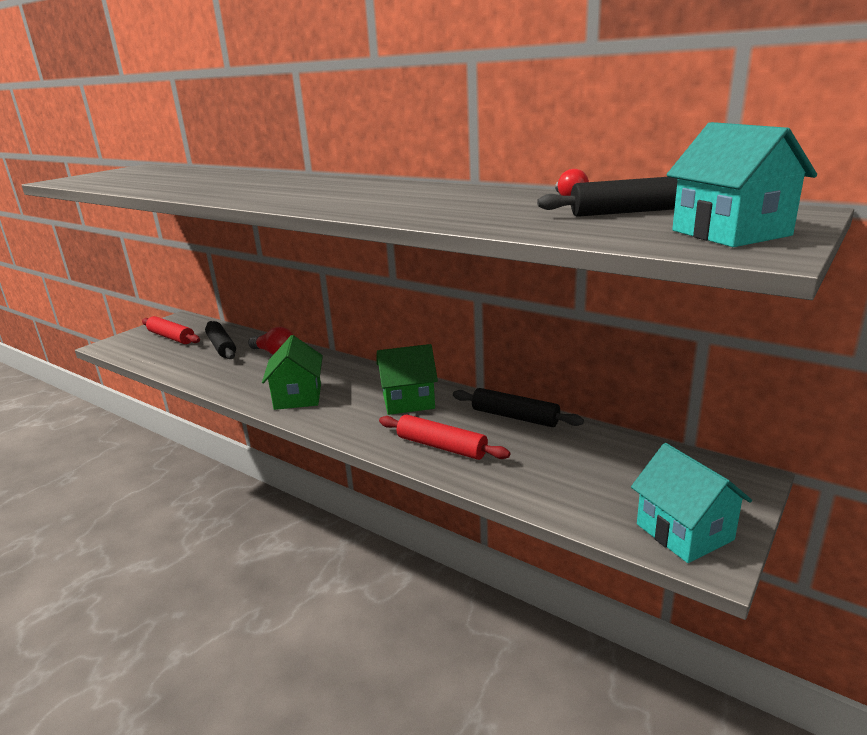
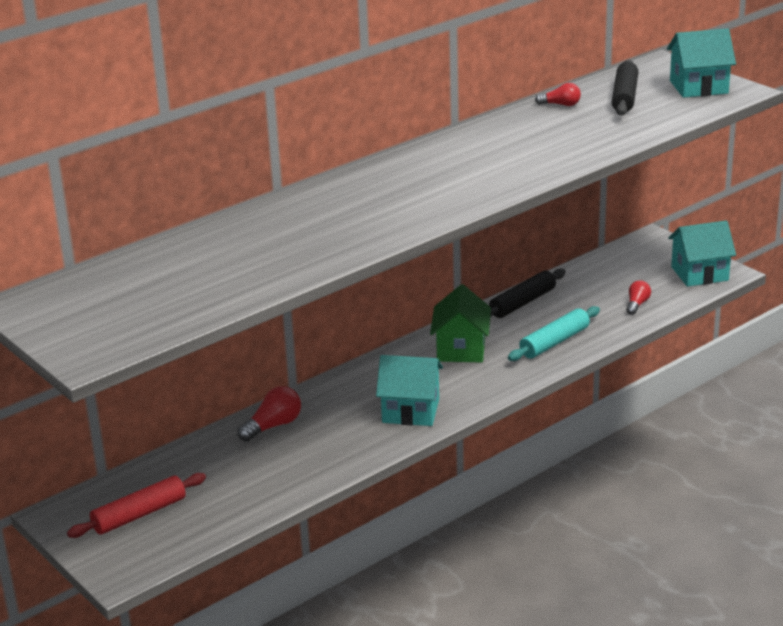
camera: 75 degrees left, 5 degrees up
black rolling pin [205,321,236,359] -> none
green house [262,335,323,410] -> turquoise house [376,355,443,426]
red rolling pin [379,414,510,460] -> turquoise rolling pin [508,306,600,361]
none -> red light bulb [627,280,651,315]

